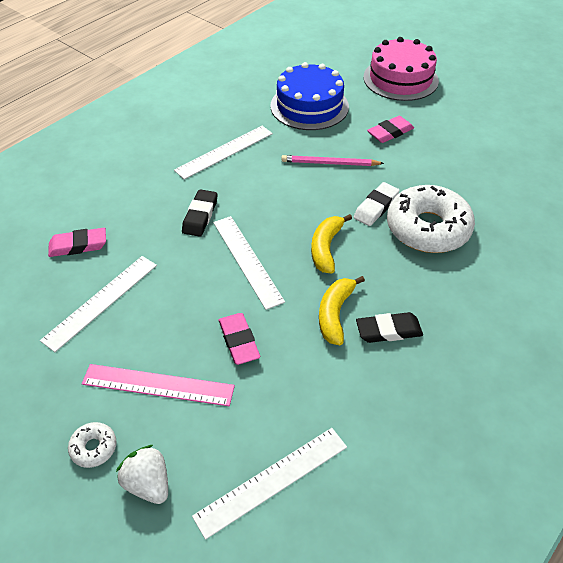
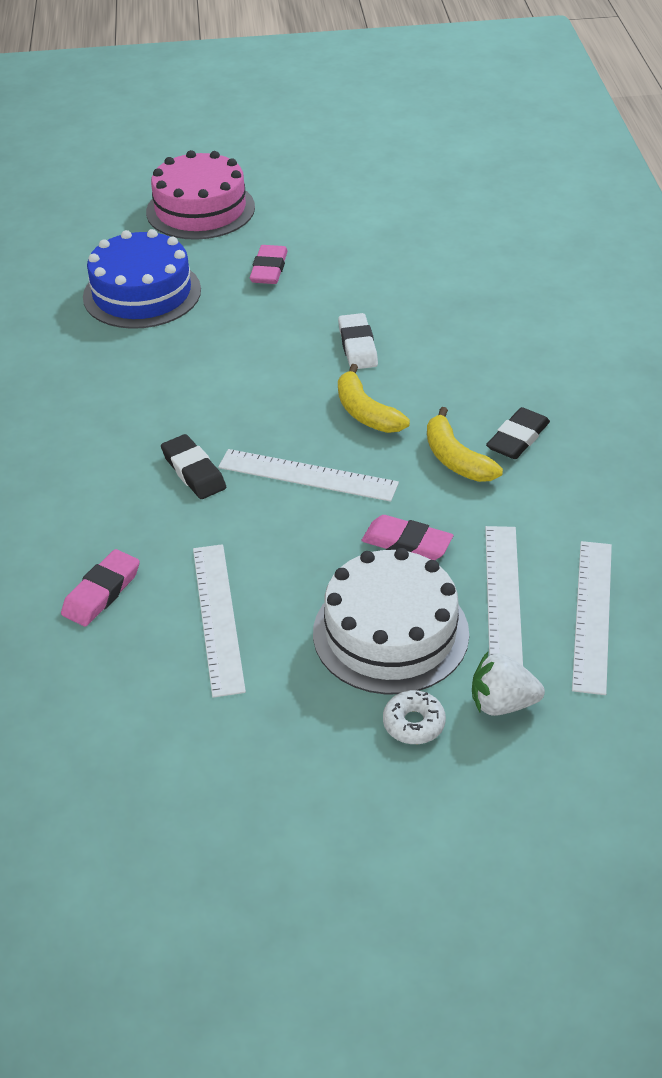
camera: 45 degrees left, 5 degrees down
pink ruler [82,364,235,406] -> white cake [313,548,469,694]
white ruler [174,126,273,180] -> white ruler moved to [485,526,523,666]
pink pencil [281,155,384,166] -> none
white donut [387,185,475,253] -> none

